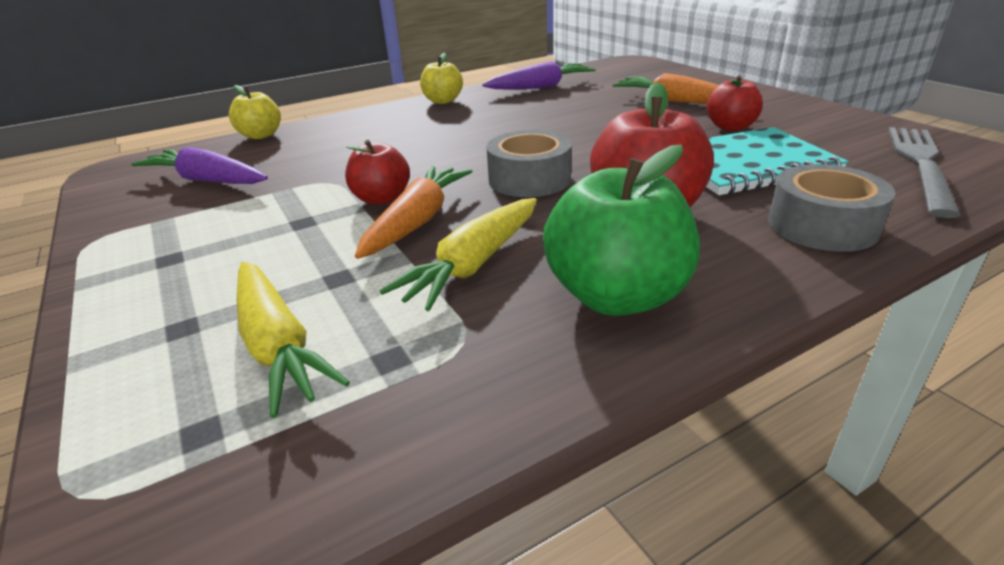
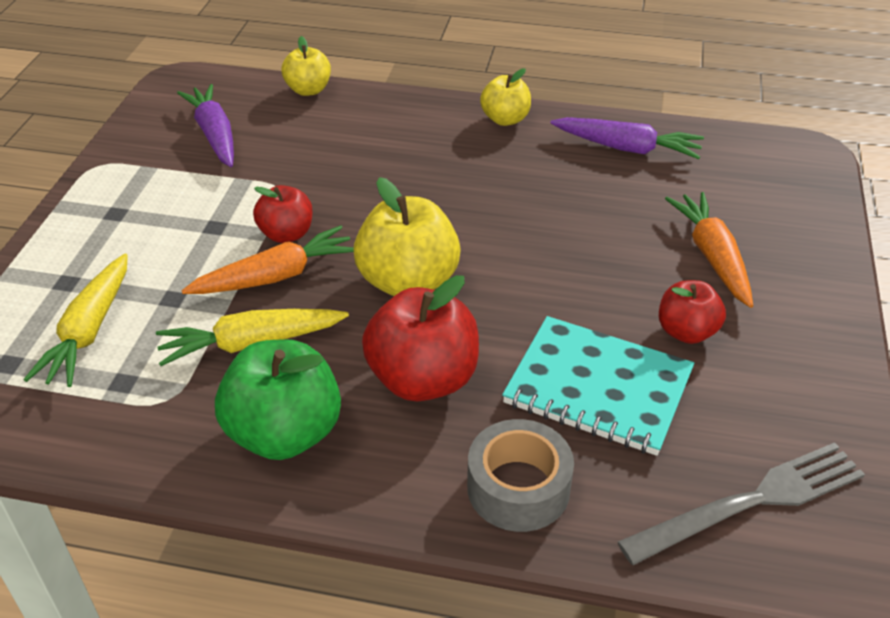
camera: 40 degrees right, 10 degrees up
grey tape [486,130,572,197] -> yellow apple [353,177,461,296]

